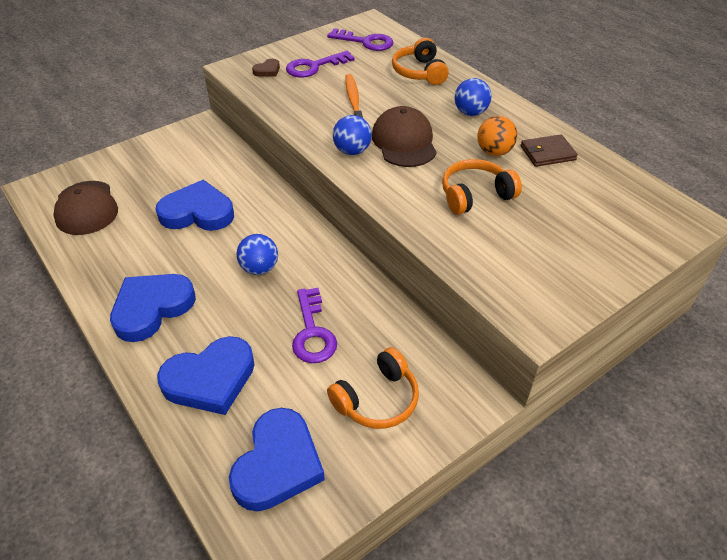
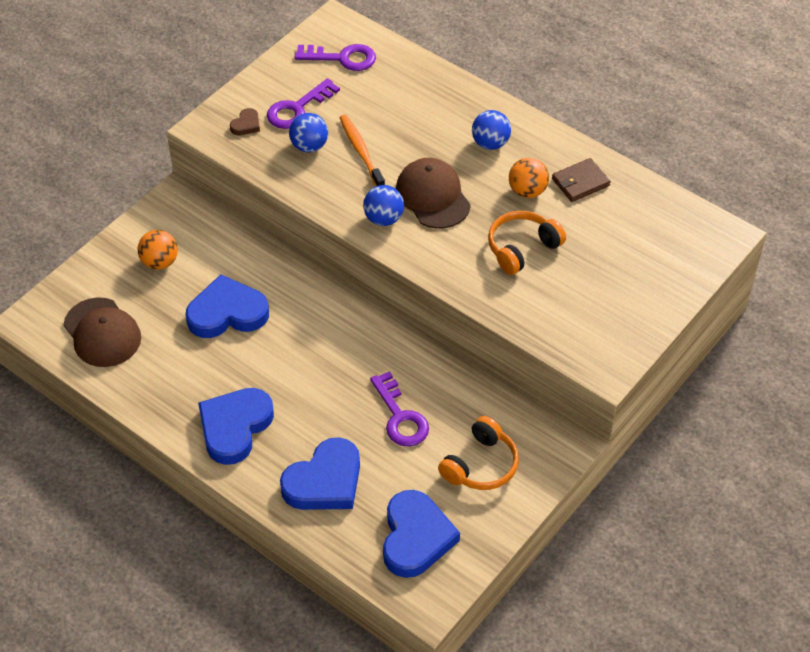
camera: 15 degrees left, 5 degrees up
blue ball [237,234,278,275] -> blue ball moved to [289,113,328,153]
orange headphones [392,38,449,85] -> none
none -> orange ball [138,230,178,270]

